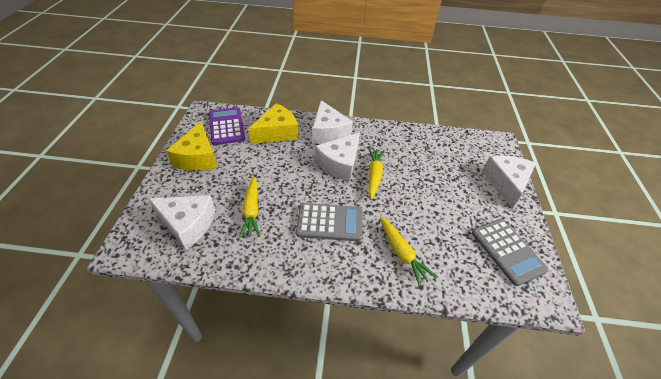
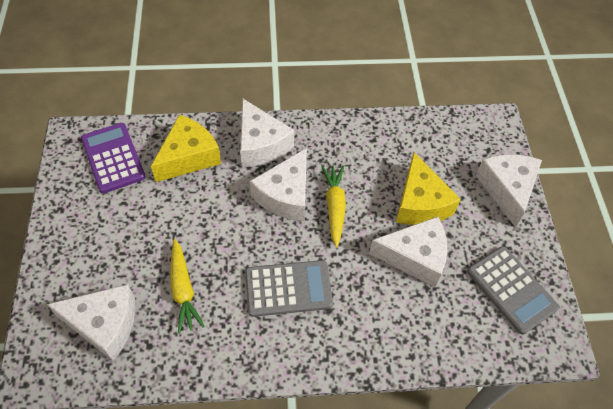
camera: 10 degrees left, 10 degrees up
yellow cheese [166,122,217,171] -> yellow cheese moved to [396,152,461,225]
yellow carrot [380,217,437,286] -> none
none -> white cheese [369,216,447,287]

